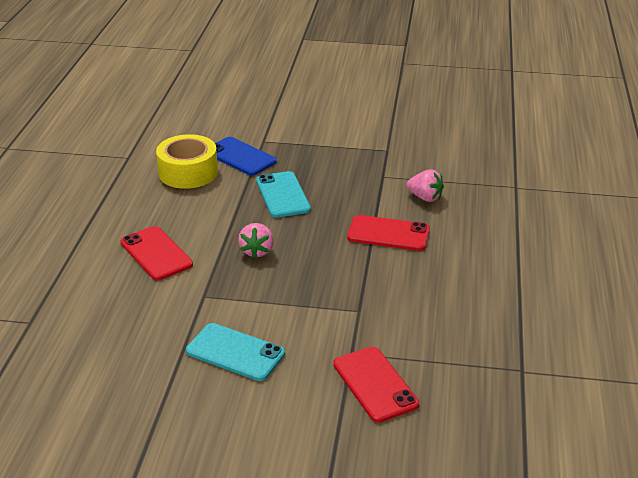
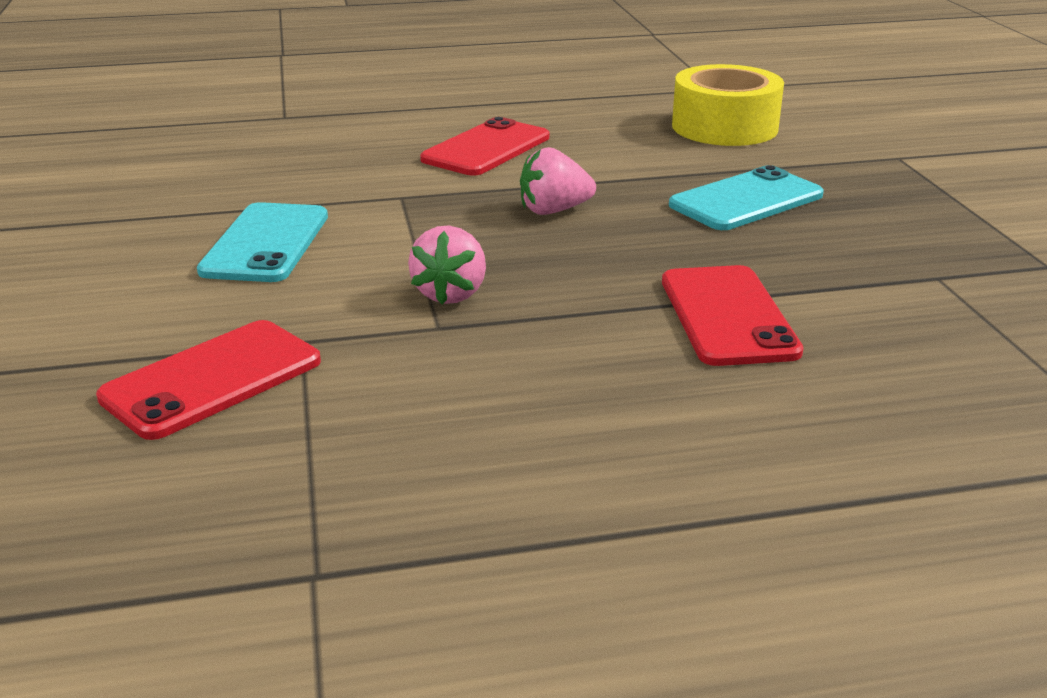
camera: 70 degrees right, 5 degrees down
blue phone [215,137,277,176] -> none
pink strawberry [406,170,444,202] -> pink strawberry moved to [408,225,486,304]

